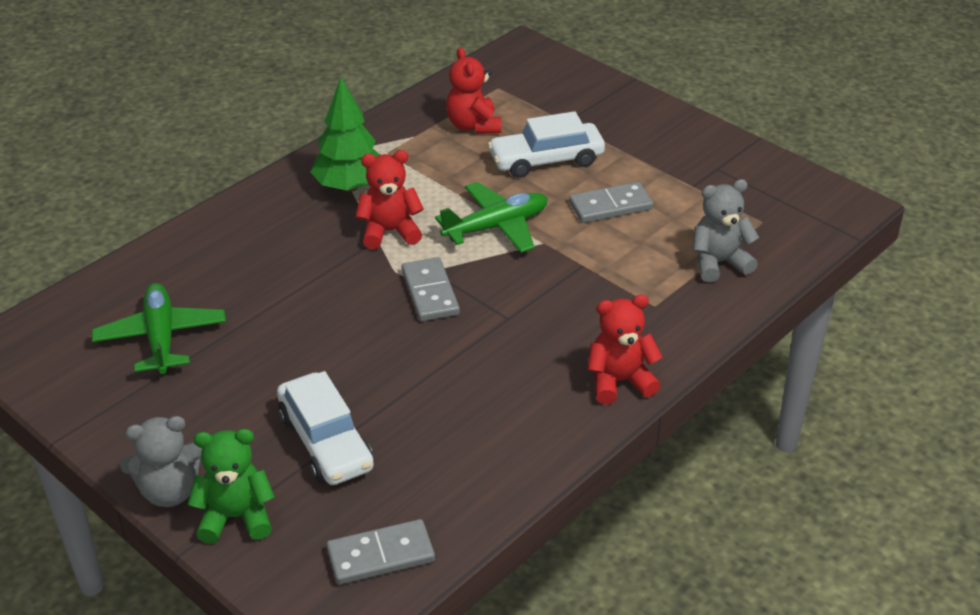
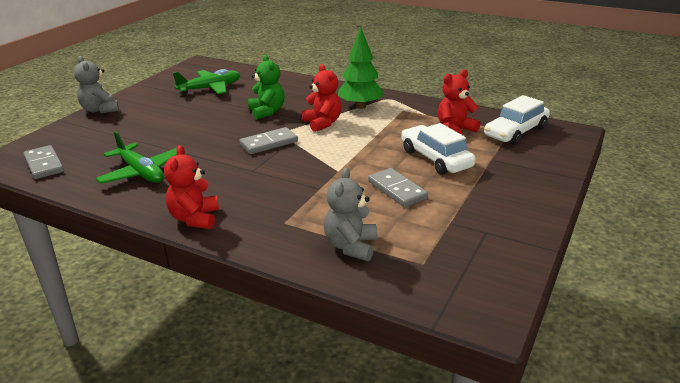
camera: 75 degrees right, 10 degrees down
green teddy bear [188,429,275,544] -> green teddy bear moved to [248,55,285,119]
white car [277,371,374,485] -> white car moved to [484,95,550,145]
green plane [435,182,548,253] -> green plane moved to [95,131,177,184]
red teddy bear [588,294,663,404] -> red teddy bear turned 150 degrees counterclockwise [164,145,219,229]
grey teddy bear [693,179,759,282] -> grey teddy bear turned 135 degrees counterclockwise [324,168,377,261]

